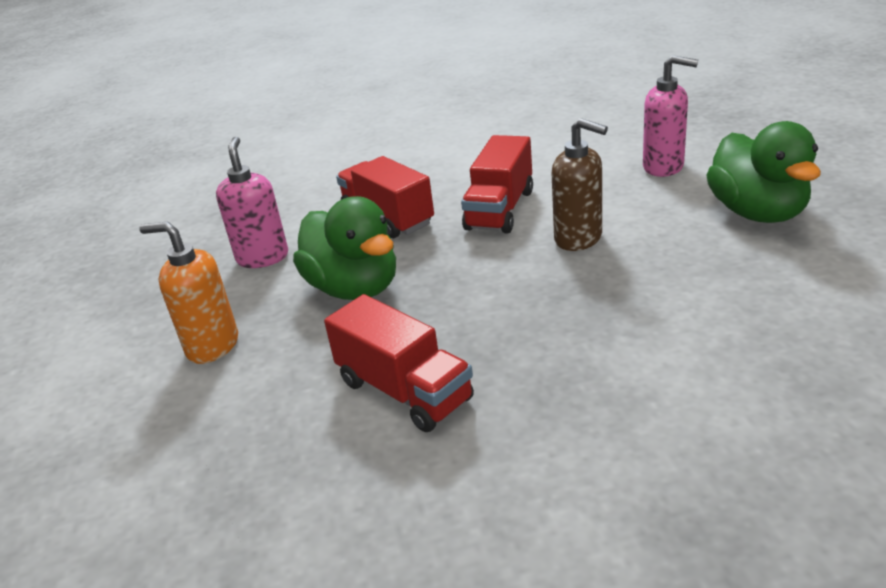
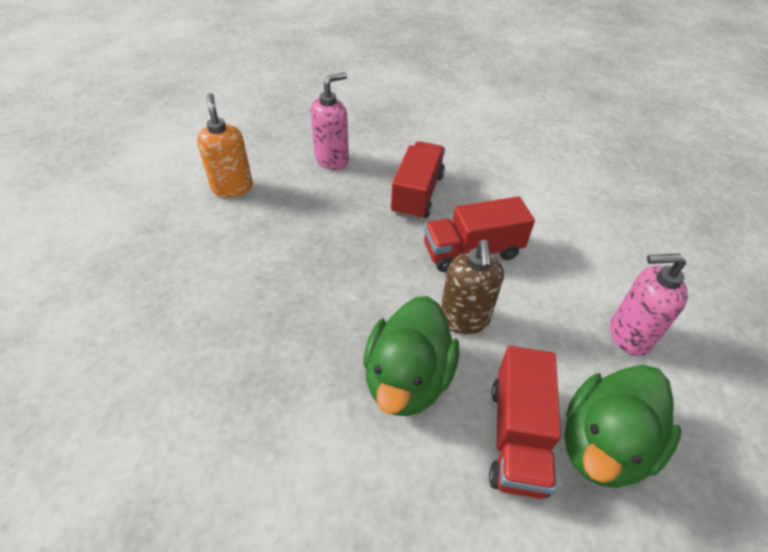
camera: 50 degrees right, 15 degrees up
green duck [293,196,396,300] -> green duck moved to [363,296,459,416]
red truck [324,294,474,432] -> red truck moved to [489,346,561,499]
pink soap dispenser [643,55,698,177] -> pink soap dispenser turned 105 degrees clockwise [610,253,688,356]

